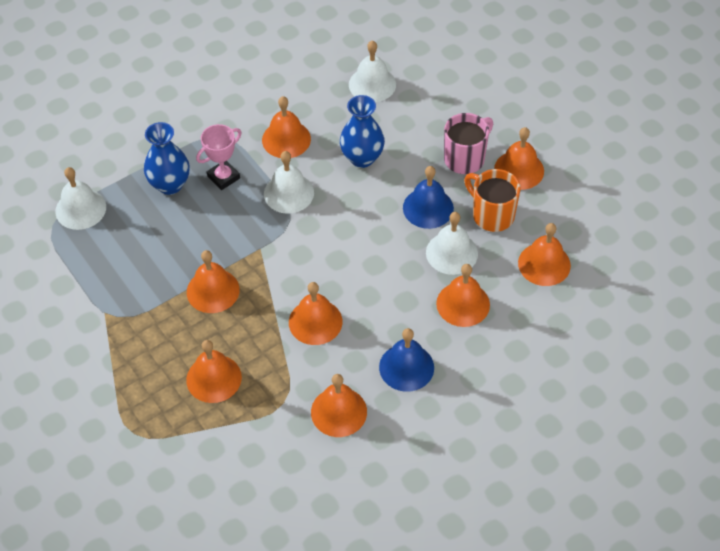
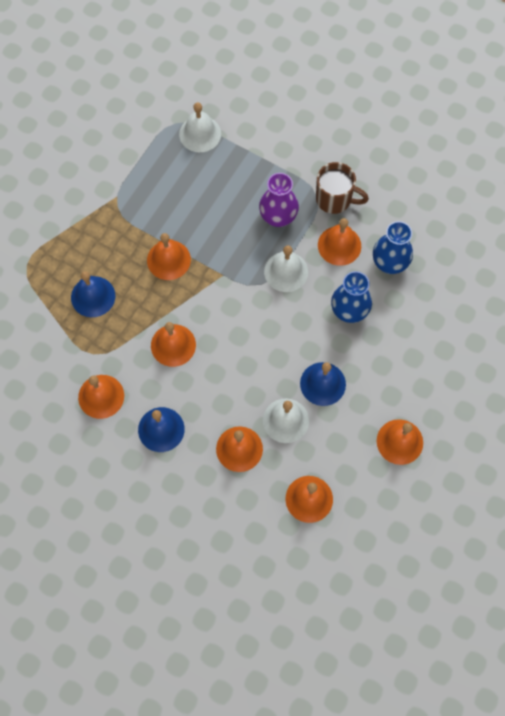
camera: 65 degrees right, 15 degrees up
blue vase [144,122,190,195] -> blue vase moved to [373,221,413,274]
orange bell [186,340,242,403] -> blue bell [71,271,115,317]
pink trophy [196,124,242,190] -> purple vase [259,173,299,227]
white bell [349,40,396,102] -> none
pink mug [444,113,493,174] -> none
orange mug [464,169,521,232] -> none
none -> brown mug [316,162,369,214]

